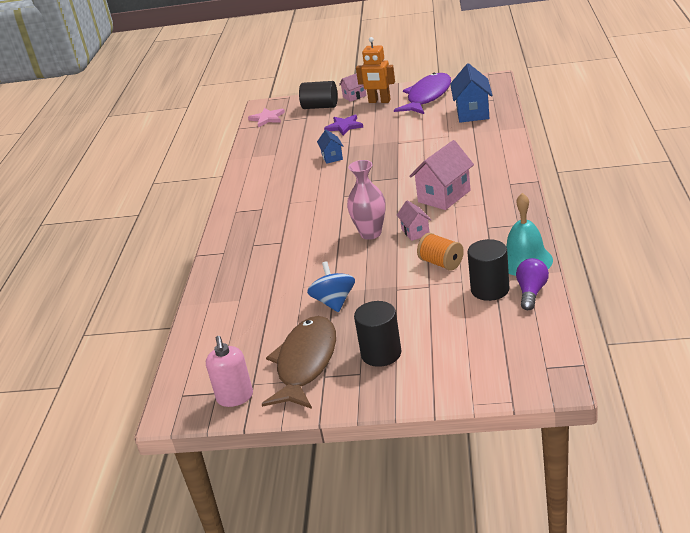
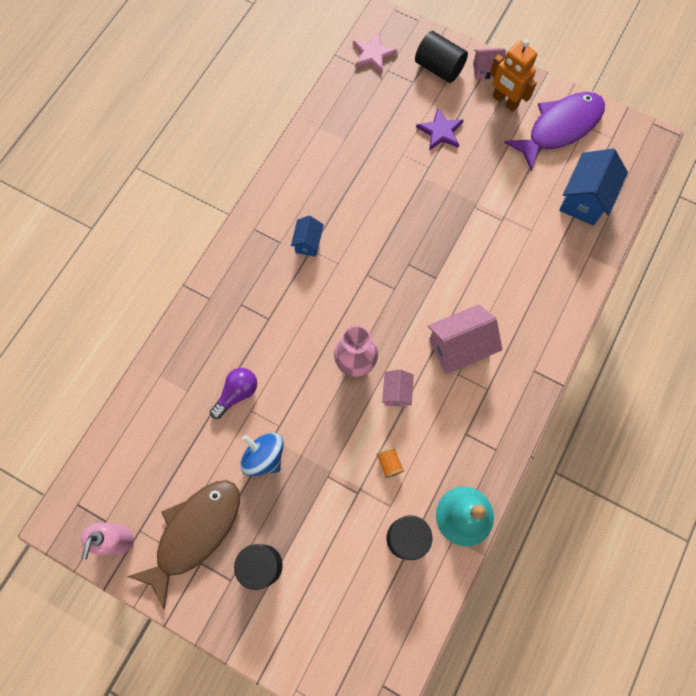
camera: 20 degrees right, 40 degrees up
blue spinning top [307,261,355,312] -> blue spinning top turned 60 degrees counterclockwise [240,433,283,476]
blue house [317,130,343,164] -> blue house moved to [291,216,324,257]
orange spool [417,233,464,271] -> orange spool [377,447,404,478], size x0.63
purple light bulb [516,258,549,310] -> purple light bulb moved to [210,368,257,419]

